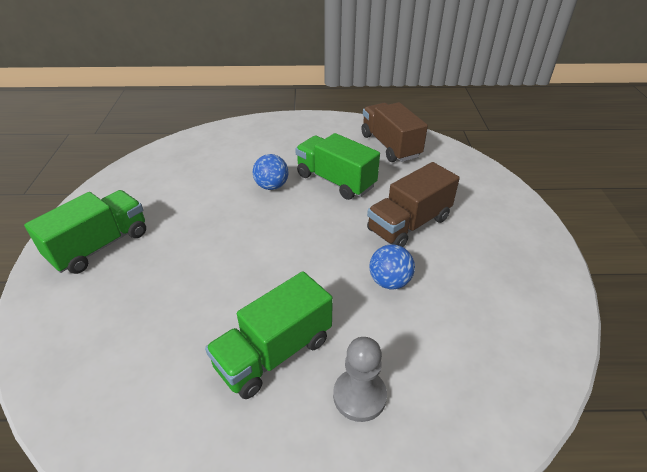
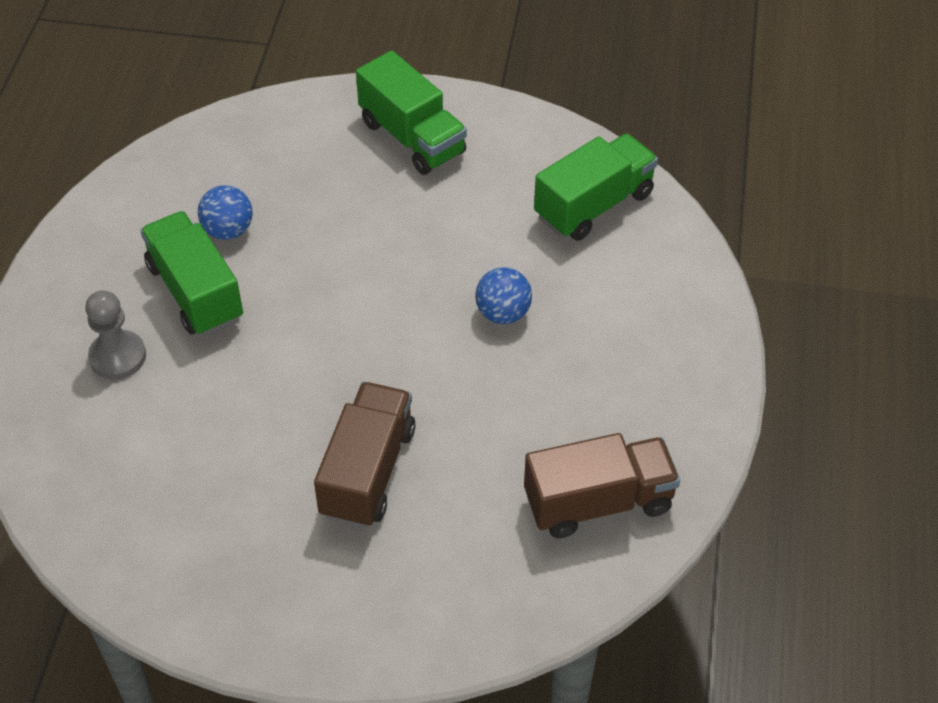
camera: 100 degrees right, 10 degrees up
green truck [295,133,380,200] -> green truck moved to [534,134,658,241]
brown truck [367,162,460,247] -> brown truck turned 45 degrees clockwise [314,382,415,528]
blue ball [369,244,415,289] -> blue ball moved to [198,185,253,240]

